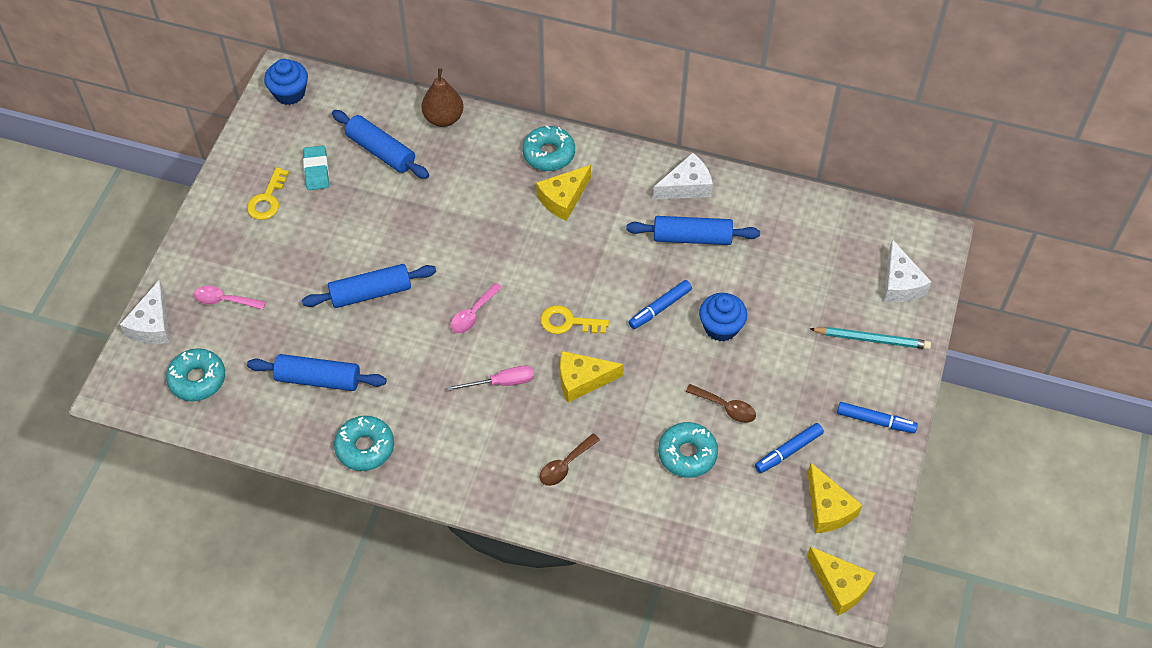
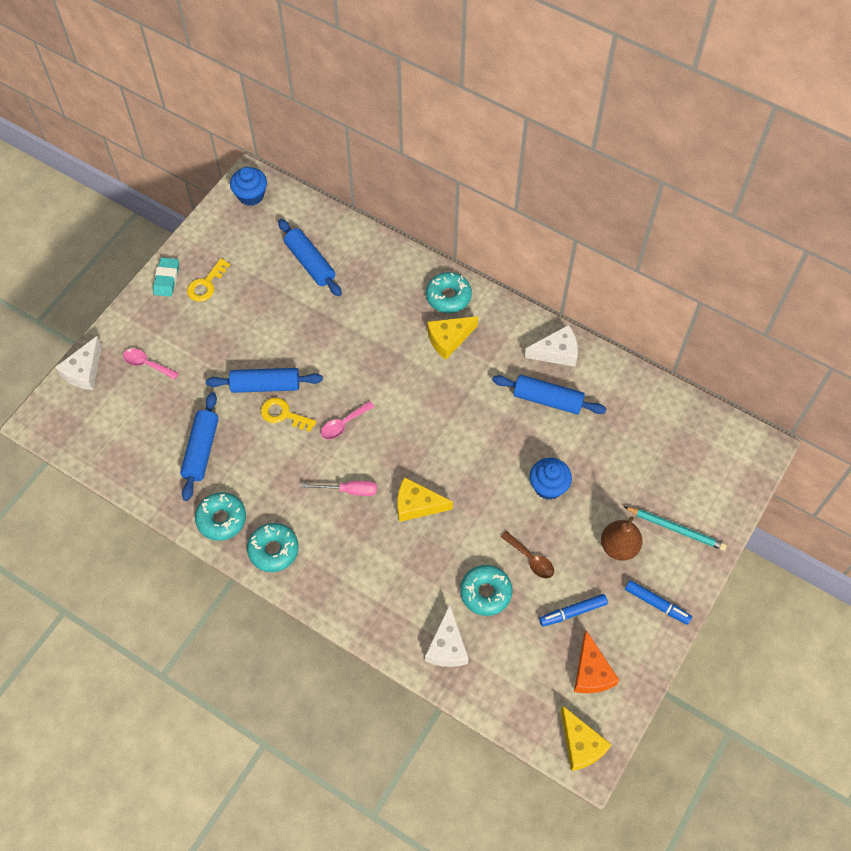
camera: 15 degrees right, 5 degrees up
turquoise donut [166,348,225,401] -> turquoise donut moved to [247,523,299,572]
blue rolling pin [247,354,387,391] -> blue rolling pin turned 75 degrees clockwise [180,392,219,501]
turquoise eraser [303,146,329,190] -> turquoise eraser moved to [153,257,179,297]
brown pear [422,68,463,127] -> brown pear moved to [601,516,643,561]
brown spoon [539,433,600,486] -> none
yellow key [540,305,609,334] -> yellow key moved to [261,398,317,432]
blue marker [628,280,692,329] -> none
yellow cheese [808,463,862,533] -> orange cheese [574,630,619,693]
white cheese [884,239,931,302] -> white cheese moved to [425,605,469,667]

